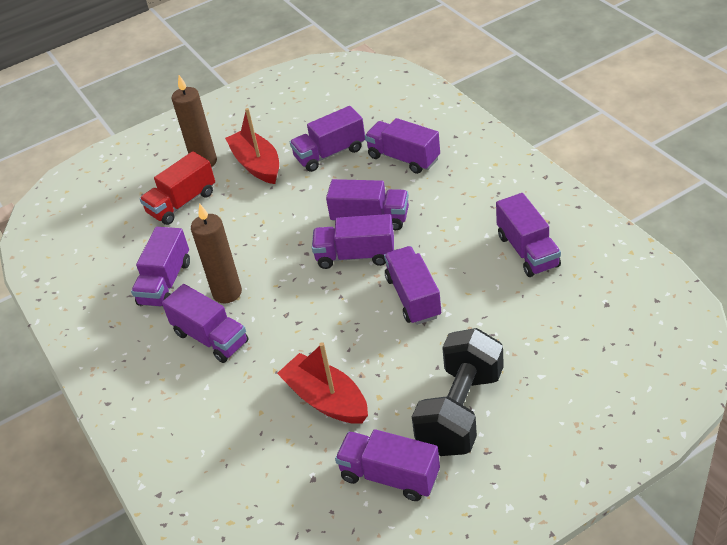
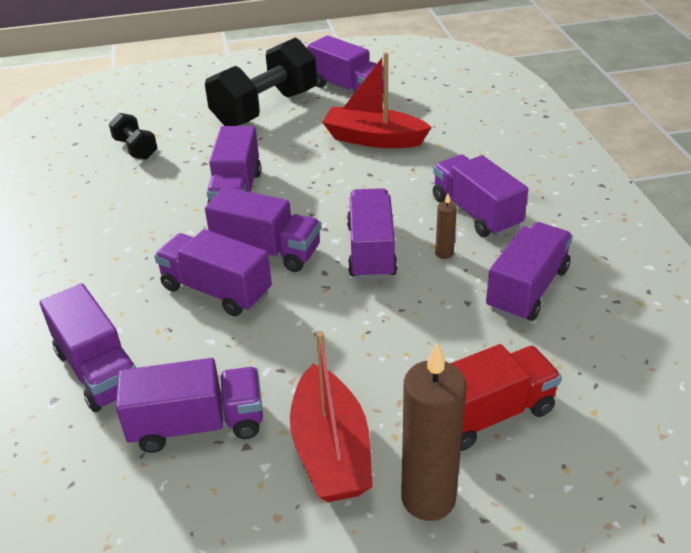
camera: 165 degrees left, 5 degrees down
brown candle [191,203,242,303] -> brown candle [435,194,457,259], size x0.46
red boat [277,342,368,424] -> red boat turned 135 degrees clockwise [322,52,432,148]
purple truck [496,193,561,277] -> purple truck moved to [347,188,397,280]
none -> black dumbbell [109,113,158,160]

